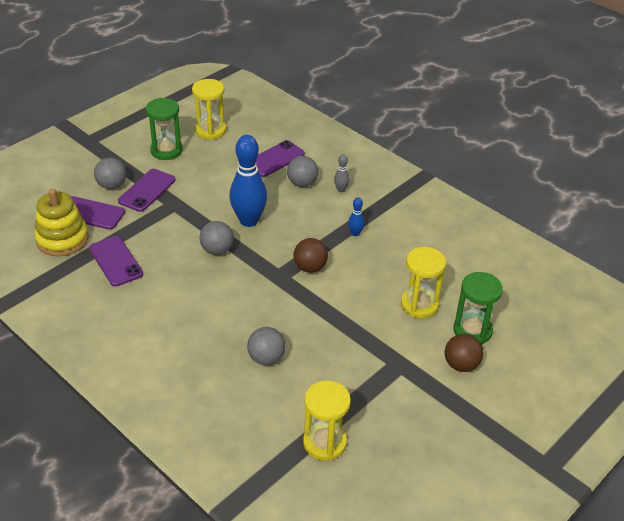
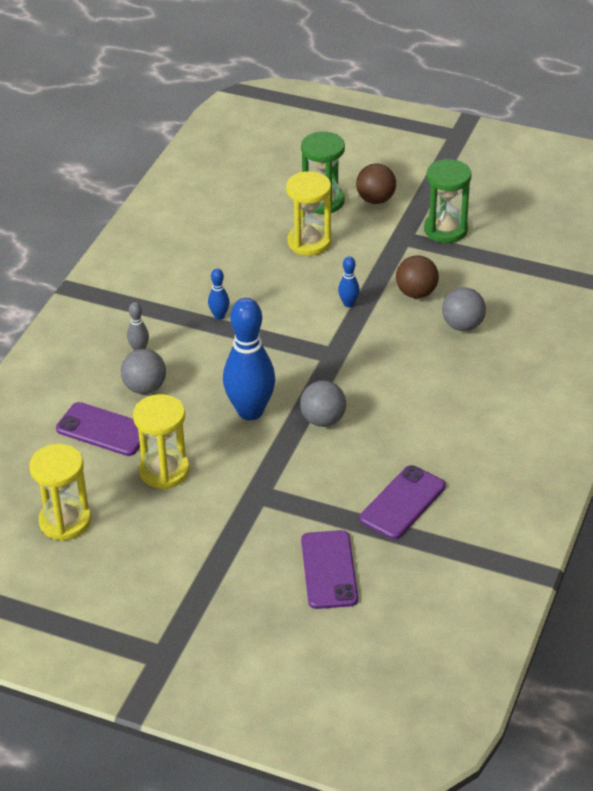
camera: 110 degrees left, 0 degrees up
yellow stacking toy [34,189,89,256] -> none
grey ball [94,158,126,189] -> none
purple phone [118,169,175,212] -> none
green hourglass [146,98,183,160] -> green hourglass moved to [424,159,471,243]
brown ball [293,238,328,273] -> brown ball moved to [396,255,439,298]
yellow hourglass [303,381,351,461] -> yellow hourglass moved to [133,394,190,489]
none -> blue bowling pin [338,256,360,308]

